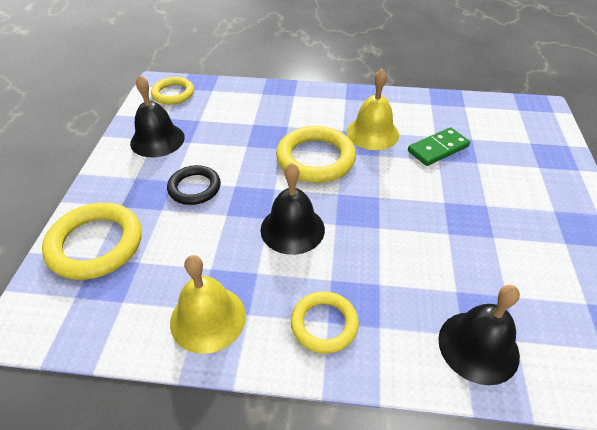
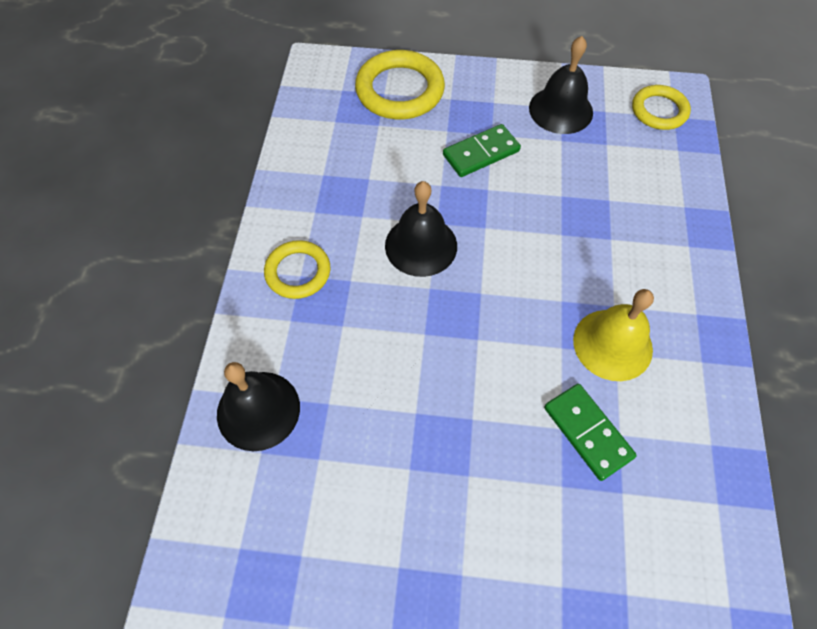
camera: 90 degrees right, 15 degrees up
black ring [167,165,221,205] -> green domino [443,124,521,177]
yellow bell [170,255,246,354] -> none
yellow ring [276,126,356,183] -> none

